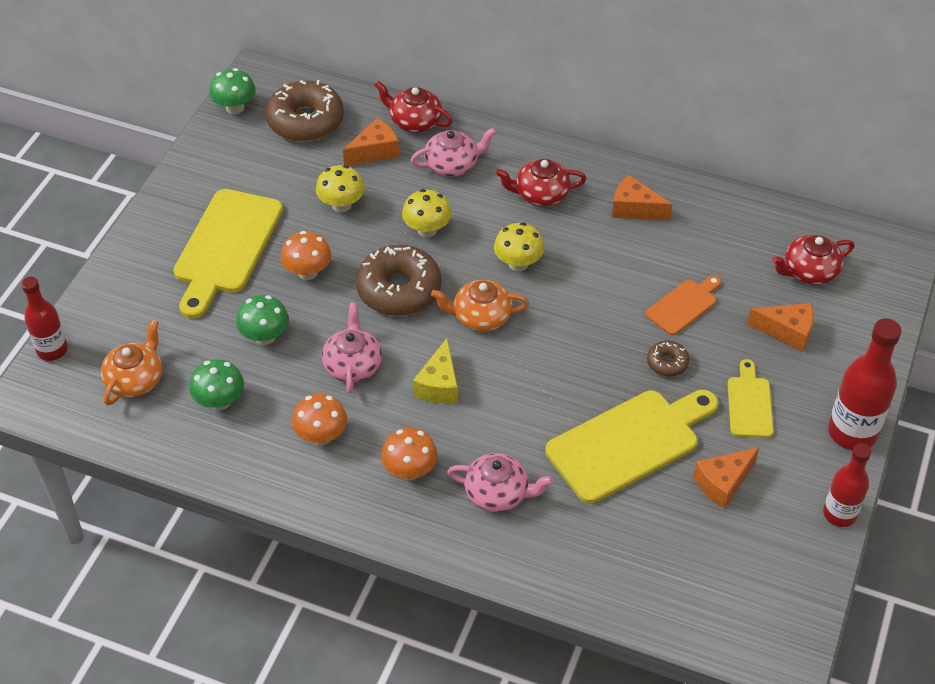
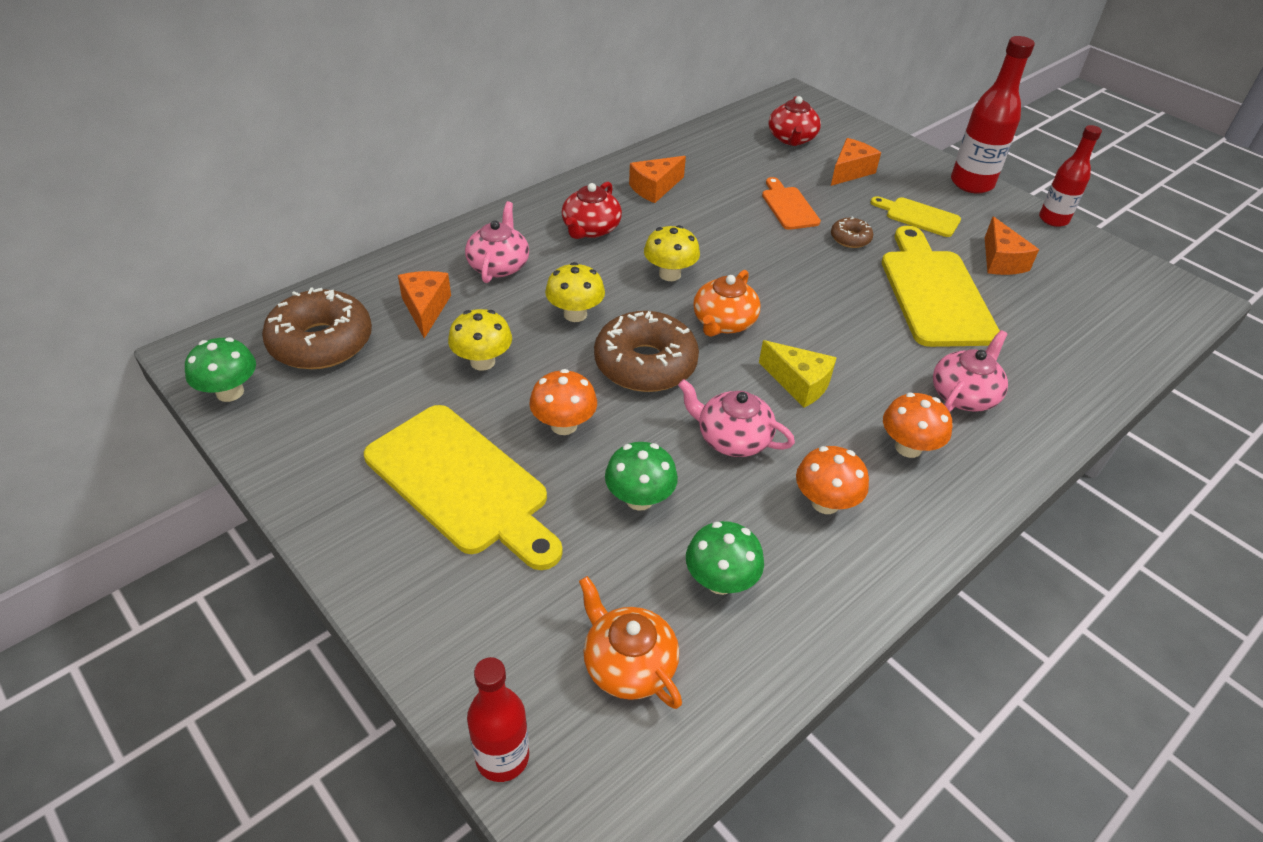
camera: 65 degrees left, 5 degrees down
red teapot [375,81,453,133] -> none

